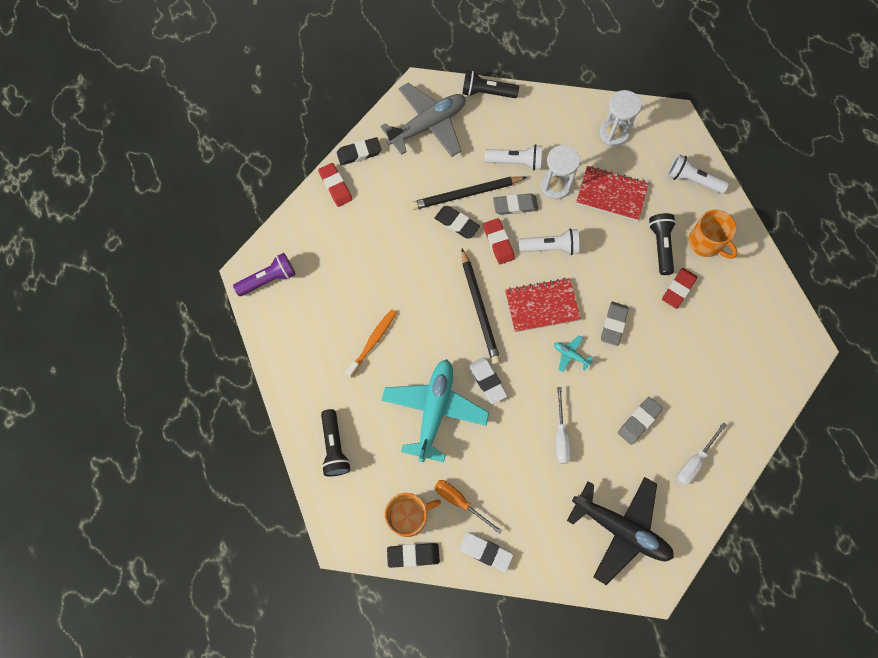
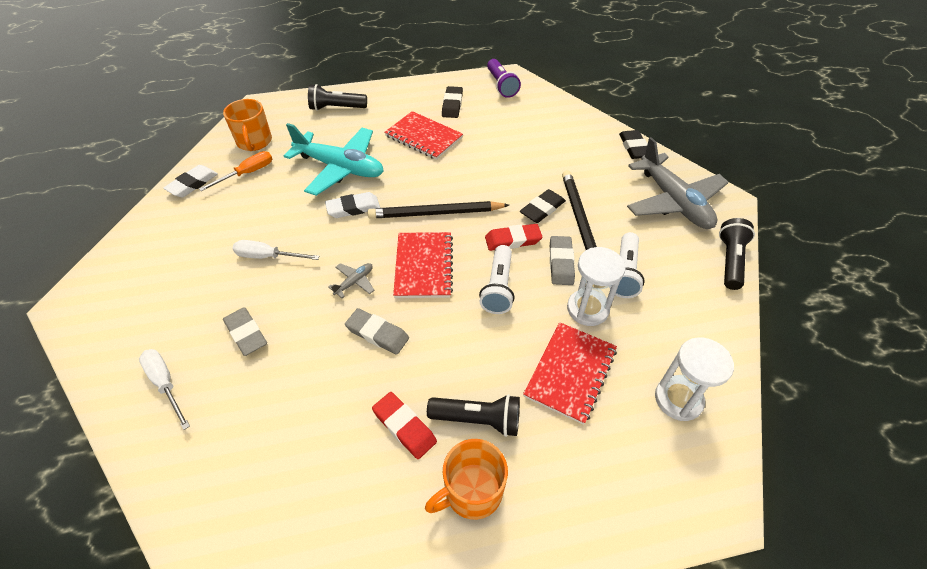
camera: 100 degrees right, 20 degrees down
red eraser [318,163,352,207] -> none
orange toothbrush [346,309,396,378] -> red notebook [384,111,463,160]
black eraser [387,543,440,568] -> black eraser moved to [442,86,463,118]
turquoise plane [554,335,593,372] -> grey plane [328,263,375,298]
black plane [567,477,674,585] -> none
white flashlight [668,154,729,194] -> none

